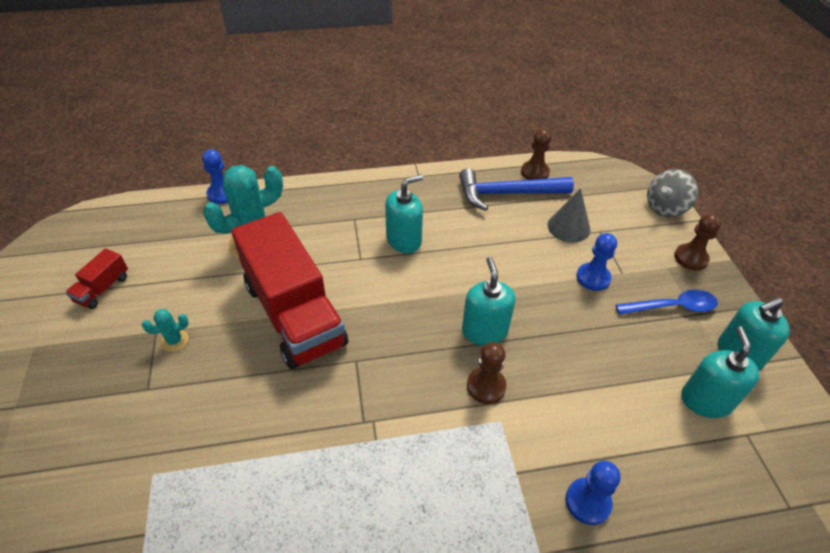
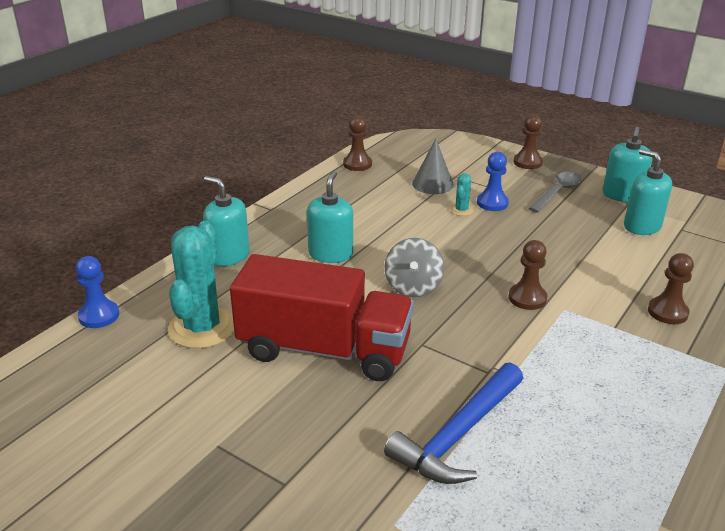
camera: 45 degrees left, 15 degrees down
red truck [65,248,128,309] -> none
turquoise cactus [142,309,189,352] -> turquoise cactus moved to [450,173,474,216]
blue hammer [459,168,574,211] -> blue hammer moved to [384,362,523,484]
turquoise soap dispenser [462,257,516,345] -> turquoise soap dispenser moved to [203,176,250,267]
blue pawn [566,461,620,525] -> brown pawn [648,253,694,324]
blue spoon [615,290,718,315] -> grey spoon [528,172,582,213]
grey spinning top [647,169,698,217] -> grey spinning top moved to [385,238,444,297]

